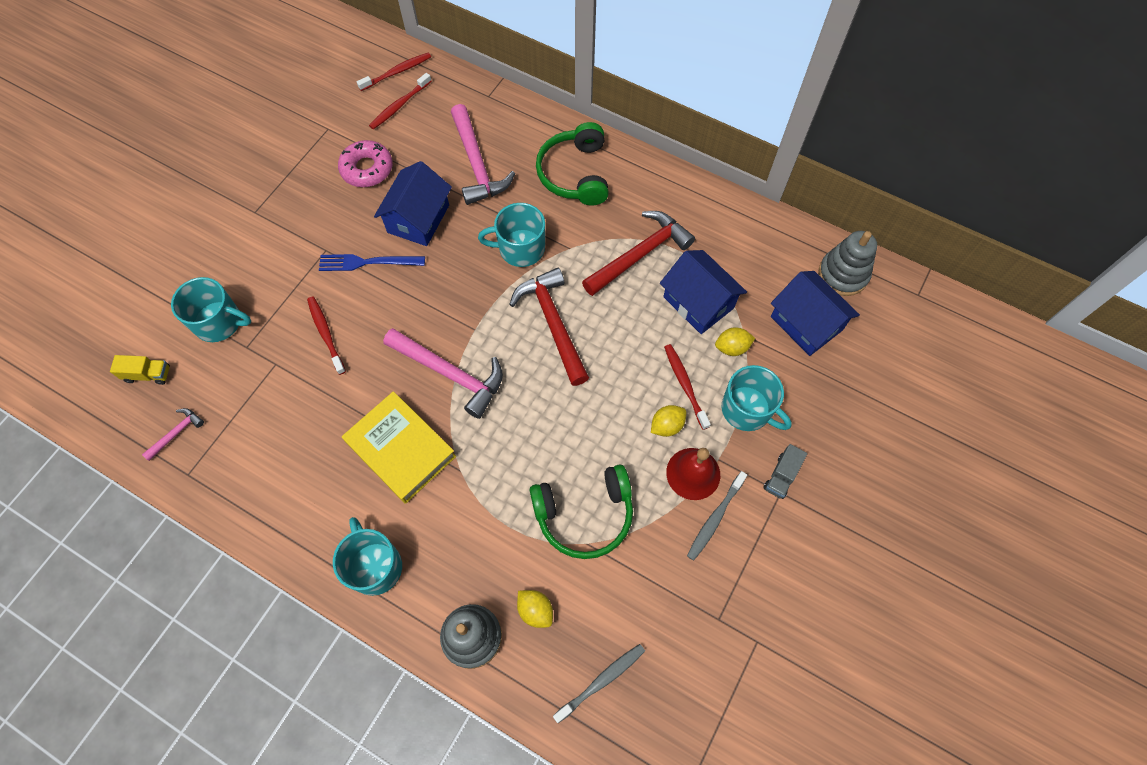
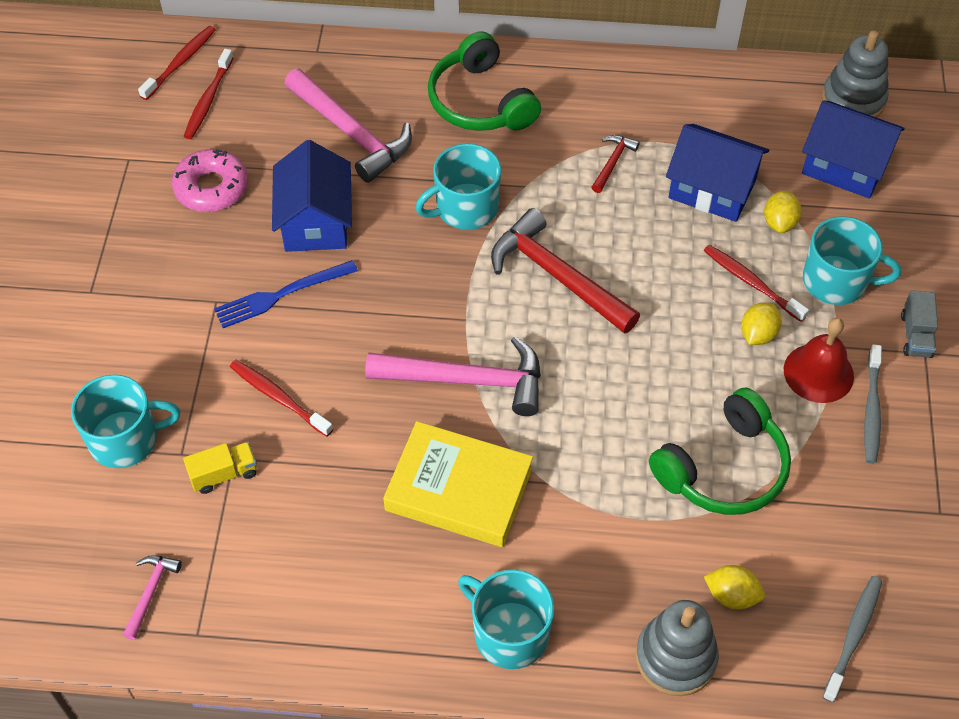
camera: 25 degrees left, 10 degrees down
yellow truck [110,355,170,385] -> yellow truck moved to [183,442,257,494]
red hammer [582,211,695,296] -> red hammer [591,135,640,193], size x0.47
yellow lemon [715,327,755,356] -> yellow lemon turned 45 degrees counterclockwise [764,191,802,233]

